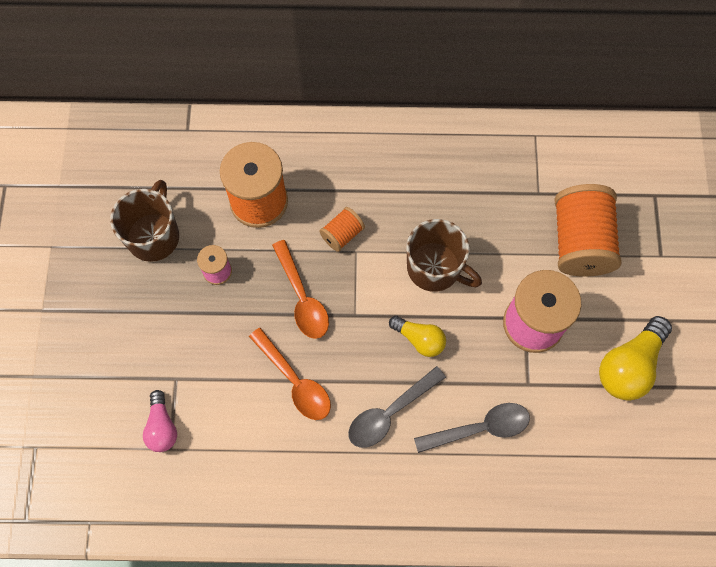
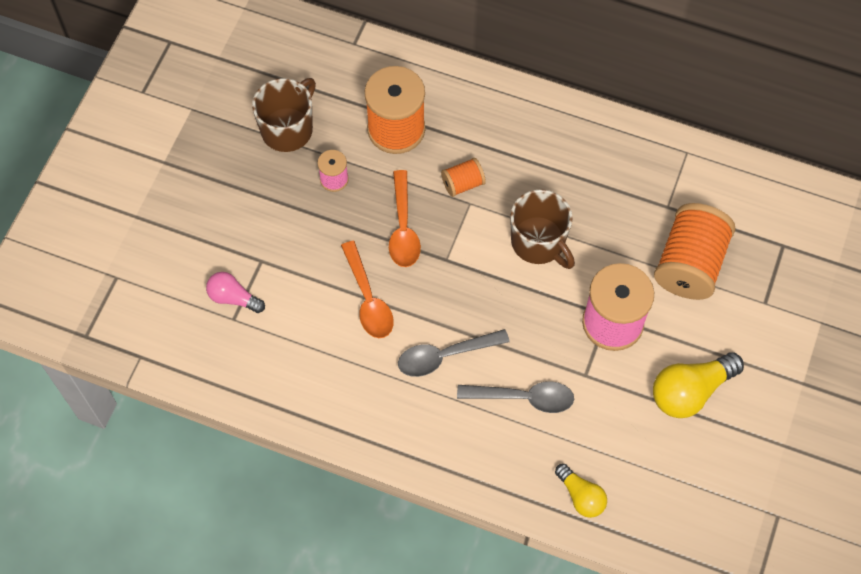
camera: 20 degrees right, 5 degrees down
pink light bulb [143,390,177,452] -> pink light bulb turned 105 degrees clockwise [206,272,265,313]
yellow light bulb [389,316,446,357] -> yellow light bulb moved to [555,464,607,518]

